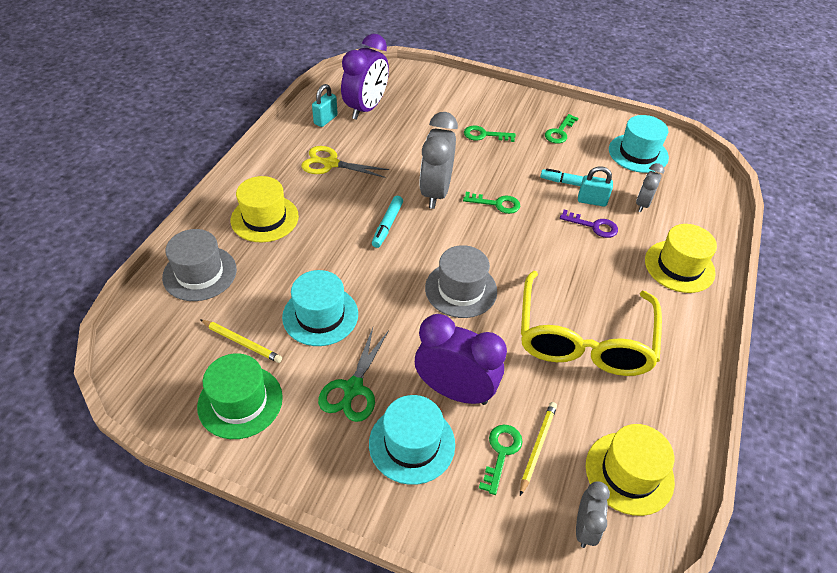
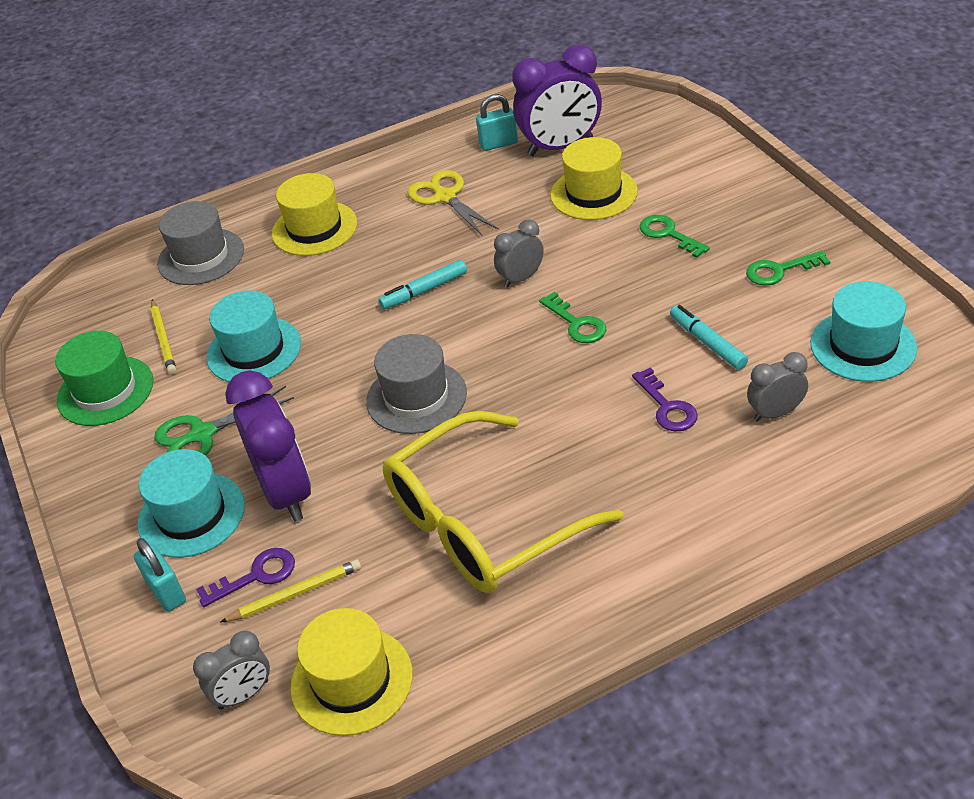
camera: 50 degrees right, 5 degrees down
grey clock [420,112,458,209] -> grey clock [494,219,544,288], size x0.54
green key [479,425,523,495] -> purple key [196,548,295,607]
turquoise padlock [578,166,613,207] -> turquoise padlock moved to [134,538,186,612]
yellow hat [645,224,717,293] -> yellow hat moved to [550,137,638,220]

